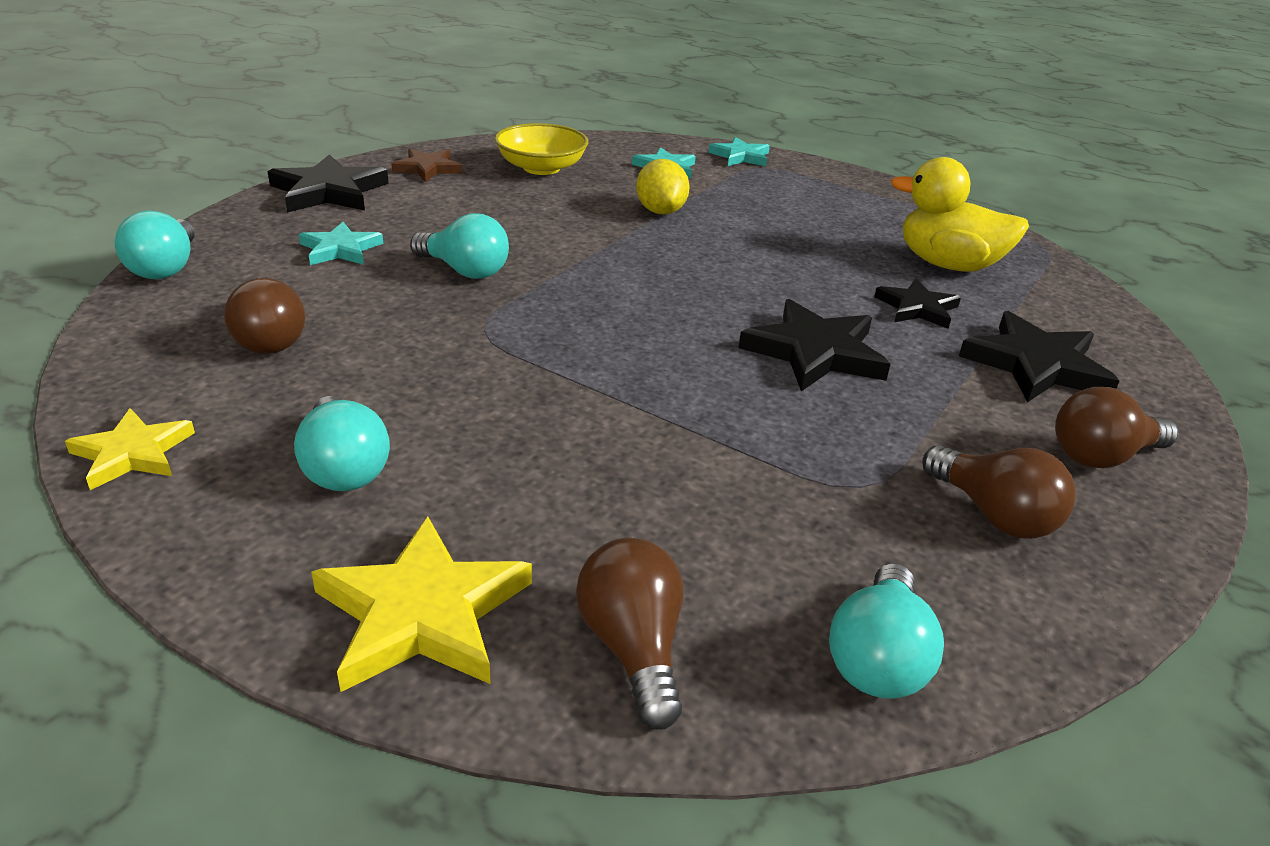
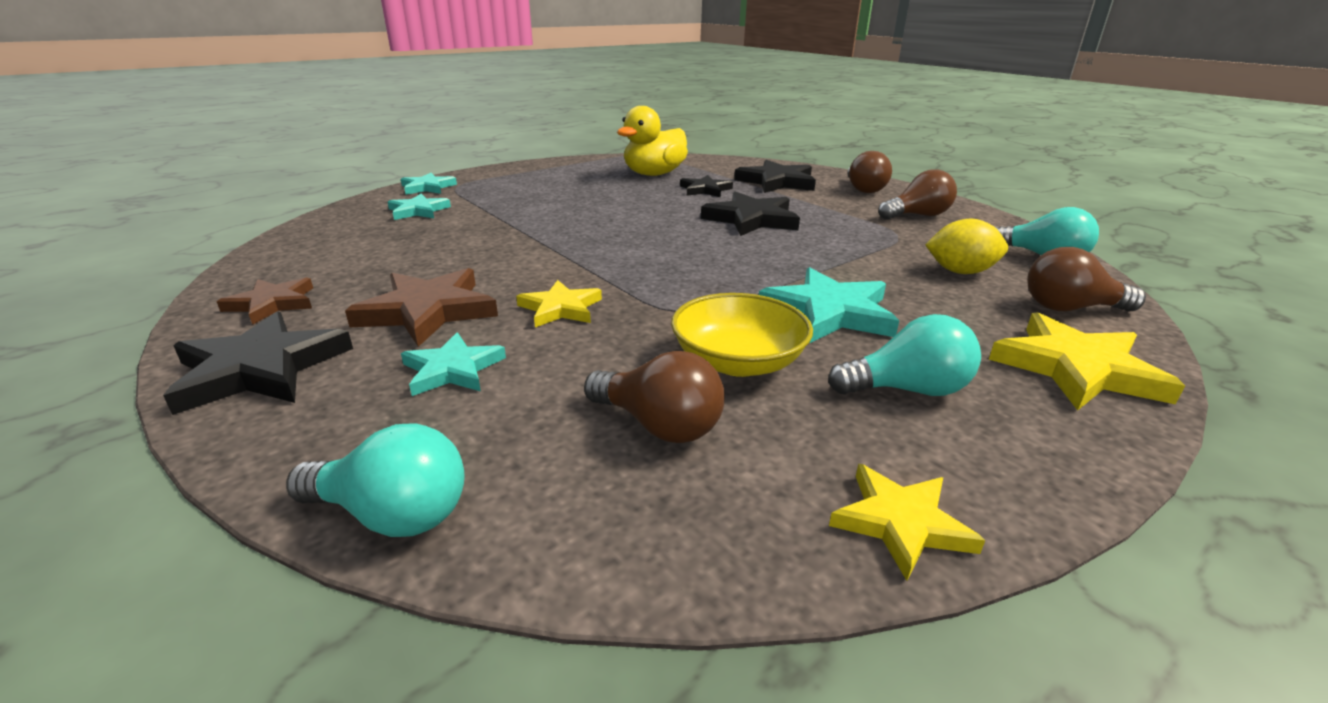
camera: 70 degrees left, 5 degrees down
brown light bulb [224,278,305,354] -> brown light bulb turned 45 degrees clockwise [584,351,725,443]
turquoise light bulb [410,213,509,279] -> yellow star [516,280,602,327]
yellow bowl [495,123,588,175] -> yellow bowl moved to [671,293,813,377]
yellow lemon [636,159,690,215] -> yellow lemon moved to [925,219,1008,274]
none -> brown star [345,268,498,347]
none -> turquoise star [759,267,899,343]

